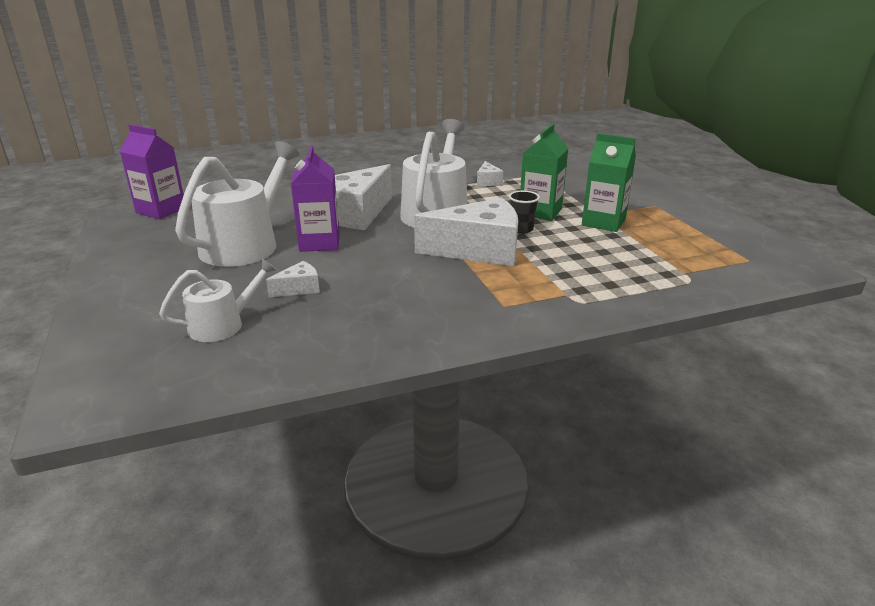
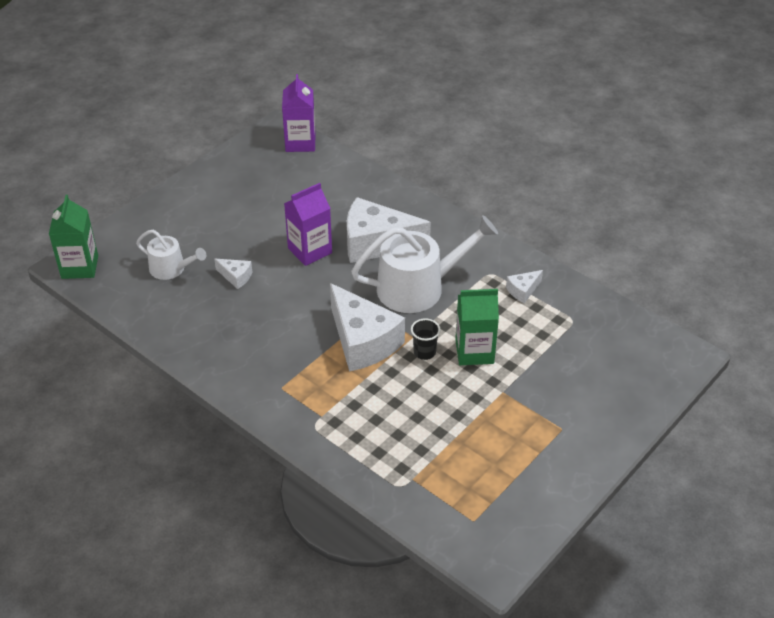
camera: 60 degrees right, 15 degrees up
white watering can [175,141,300,267] -> none
green carton [582,133,636,232] -> green carton moved to [49,195,98,279]

